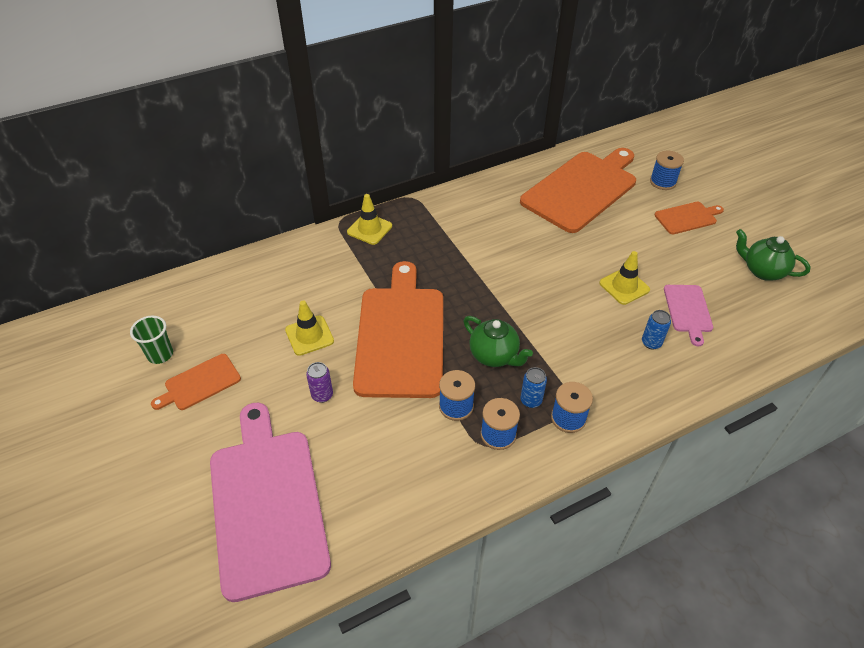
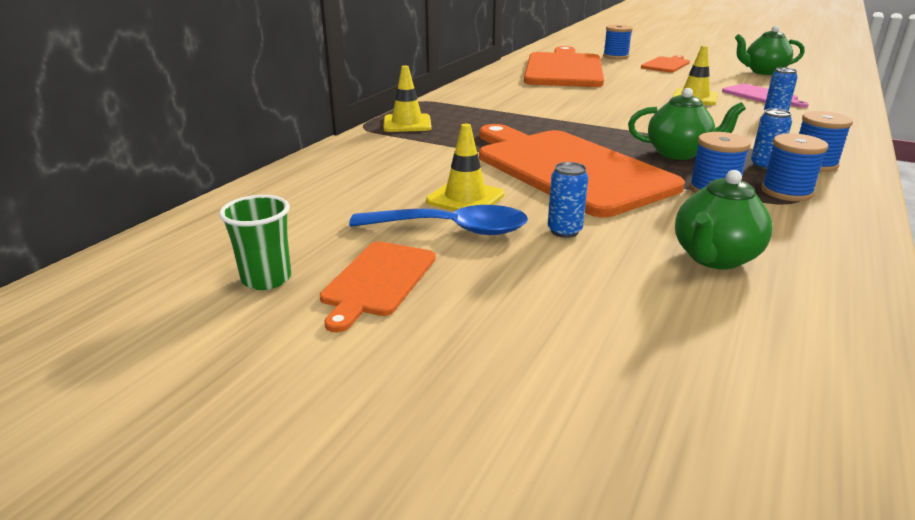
camera: 35 degrees left, 20 degrees down
pink cutting board [210,402,331,602] -> none
purple can [306,362,333,403] -> blue can [548,162,588,238]
none -> blue spoon [349,205,528,235]
none -> green teapot [675,170,773,270]

